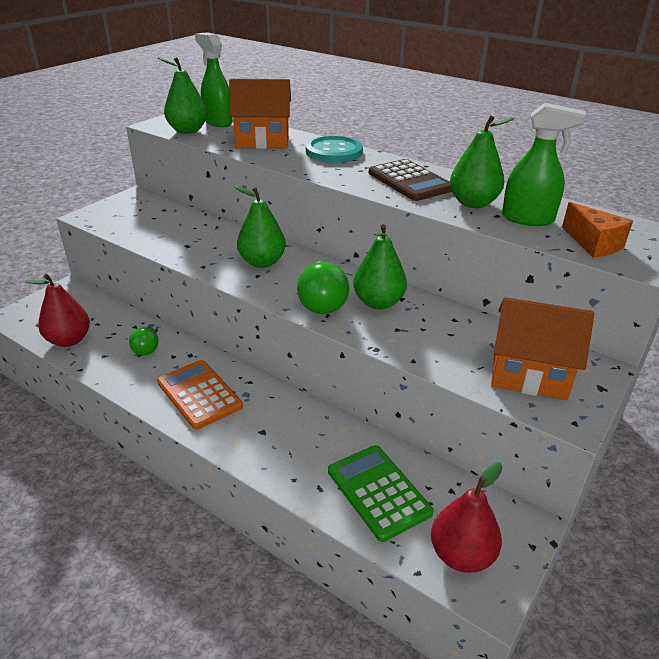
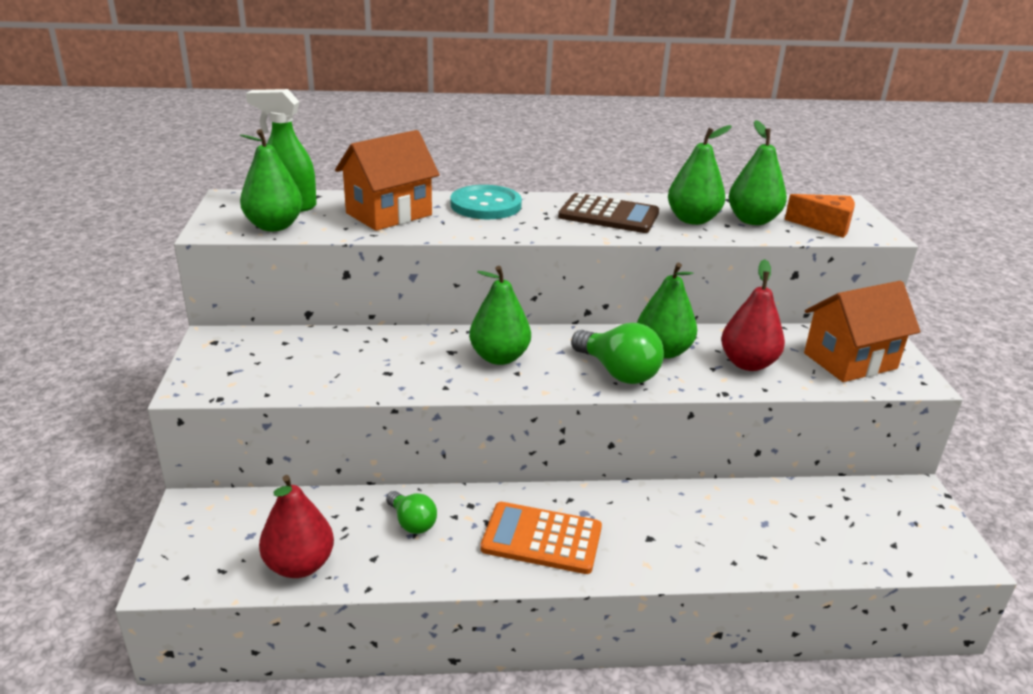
camera: 40 degrees left, 5 degrees down
green calculator [328,445,434,542] -> none
red pear [431,462,503,573] -> red pear moved to [721,259,785,371]
green spray bottle [502,103,586,226] -> green pear [728,120,787,225]

